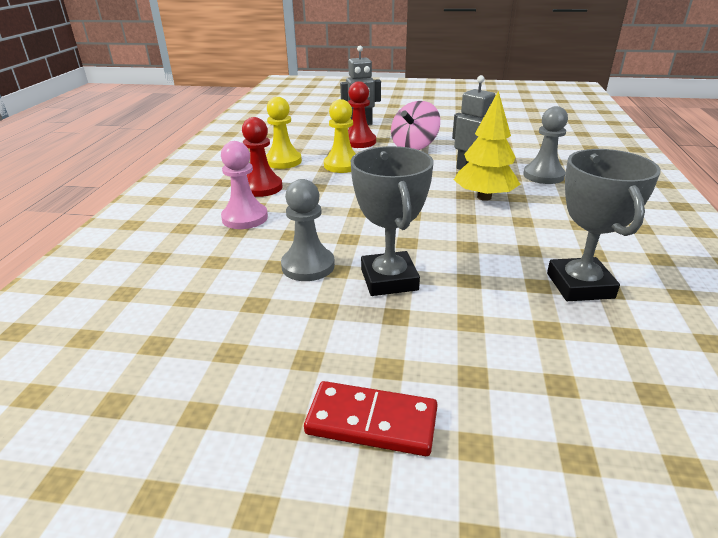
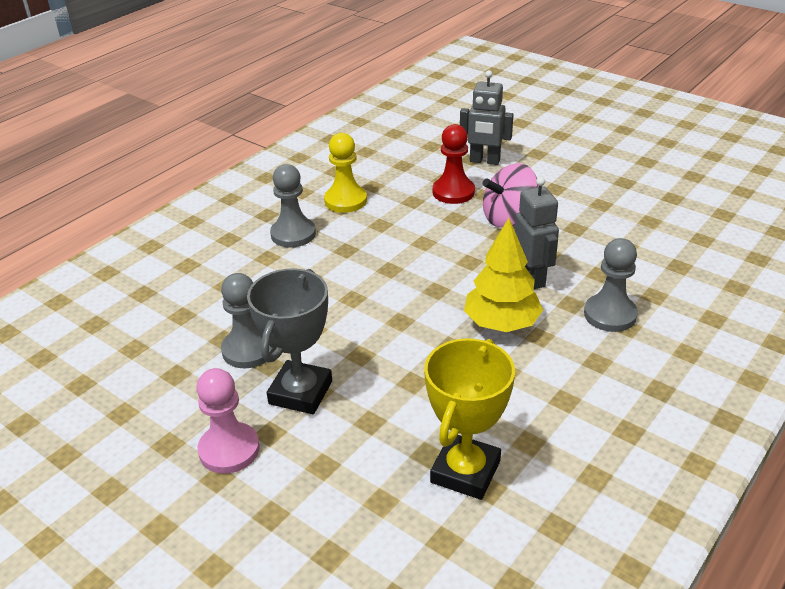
camera: 30 degrees right, 5 degrees up
pink pawn [221,141,268,229] -> pink pawn moved to [196,368,260,474]
red pawn [242,117,283,197] -> grey pawn [270,164,316,248]
red domino [304,381,438,456] -> none
yellow pawn [324,99,356,173] -> none
grey trophy [547,149,661,301] -> yellow trophy [424,338,515,500]

